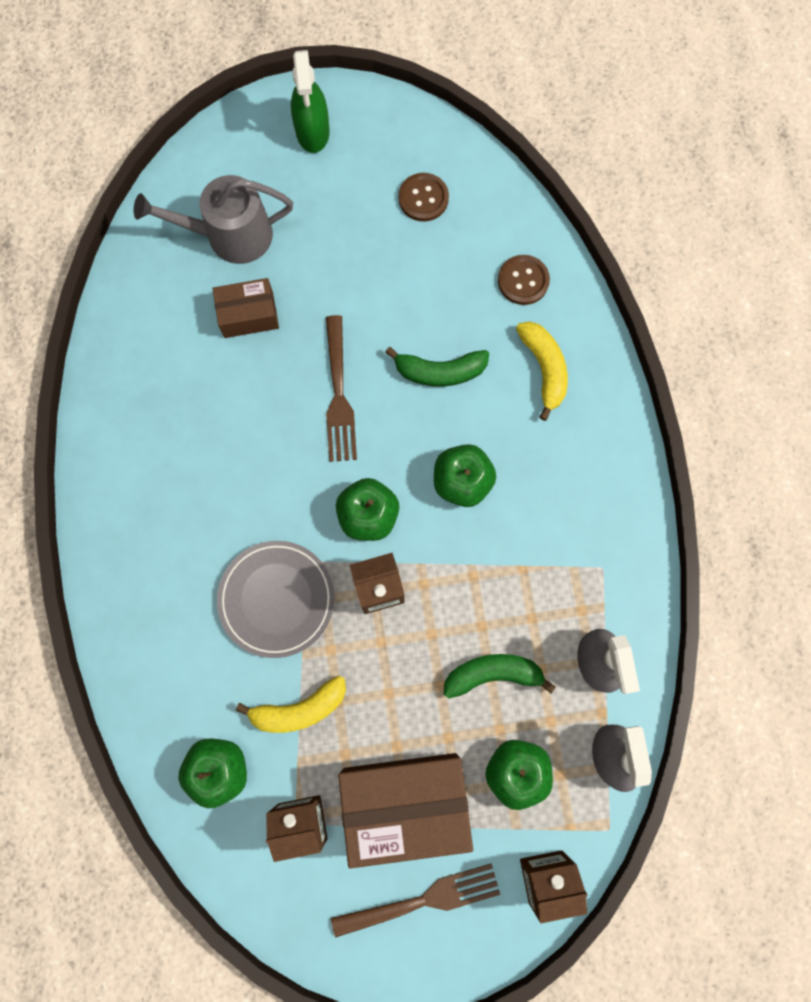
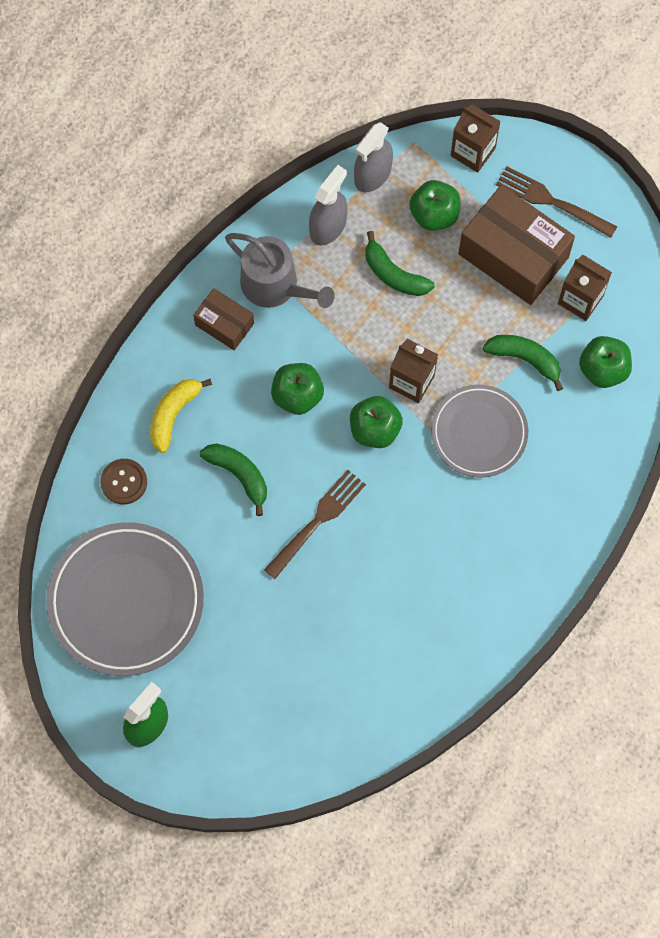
camera: 135 degrees left, 5 degrees down
grey watering can [134,175,293,264] -> grey watering can moved to [225,233,335,308]
brown box [212,278,279,338] -> brown box moved to [193,288,254,350]
yellow banana [236,676,346,733] -> green banana [483,335,563,391]
brown button [399,173,449,222] -> grey plate [46,522,204,676]

